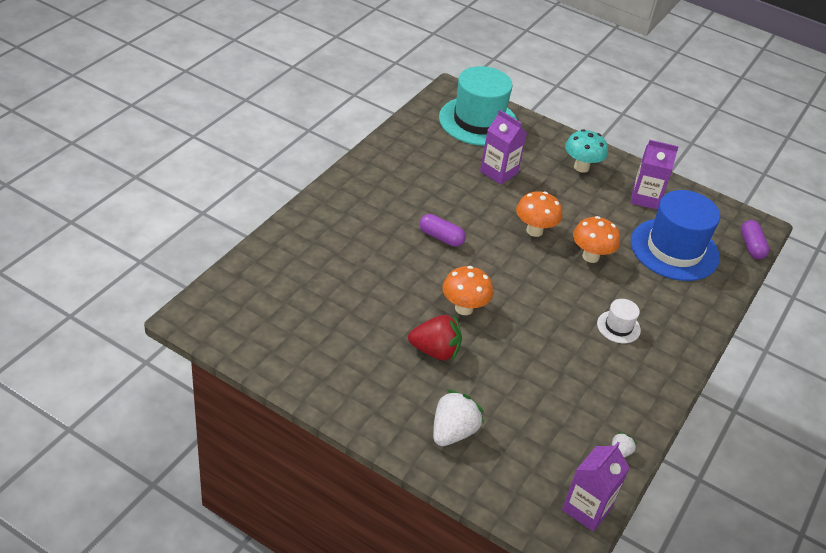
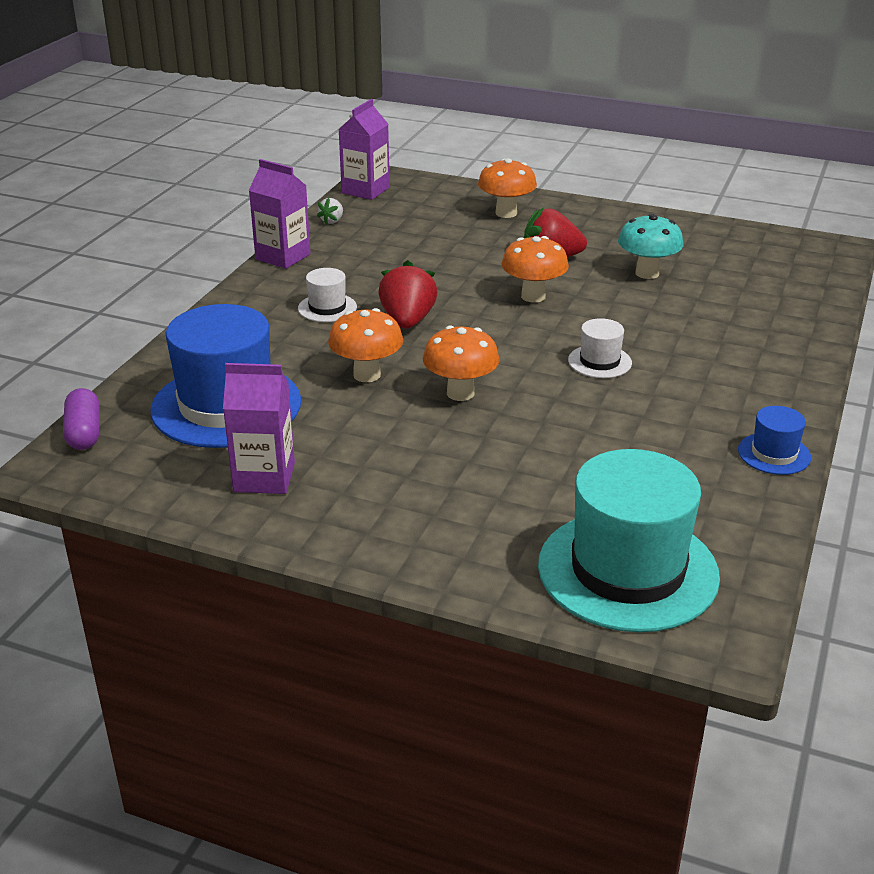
camera: 175 degrees right, 10 degrees down
purple capsule [419,214,466,247] -> white hat [568,318,632,378]
white strawberry [433,389,484,446] -> orange mushroom [478,158,537,218]
purple carton [480,110,527,185] -> purple carton moved to [249,159,311,269]
turquoise mushroom [565,129,608,173] -> turquoise mushroom moved to [618,214,683,279]
none -> red strawberry [378,260,437,329]
none -> blue hat [738,406,811,475]

